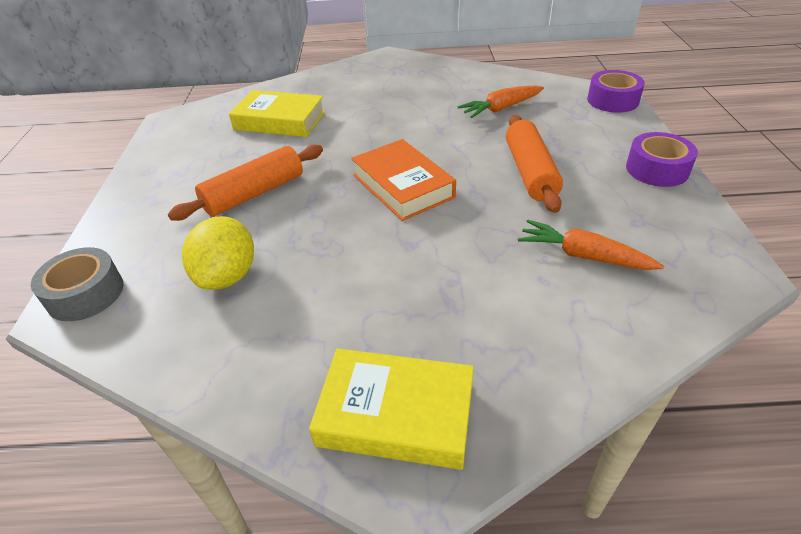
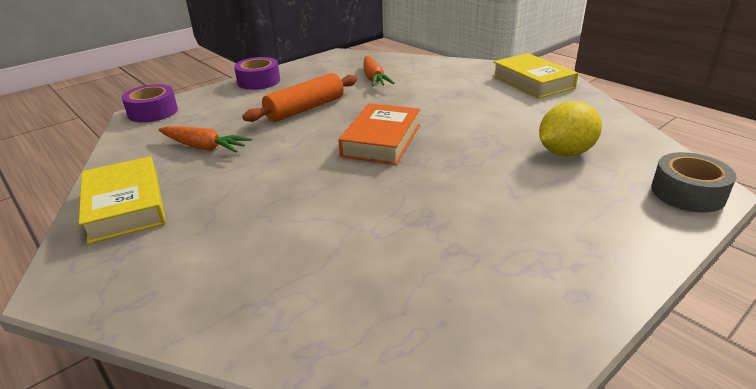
camera: 130 degrees left, 10 degrees down
orange rolling pin [168,145,323,221] -> none
yellow book [229,90,325,137] -> yellow book moved to [79,157,166,244]

